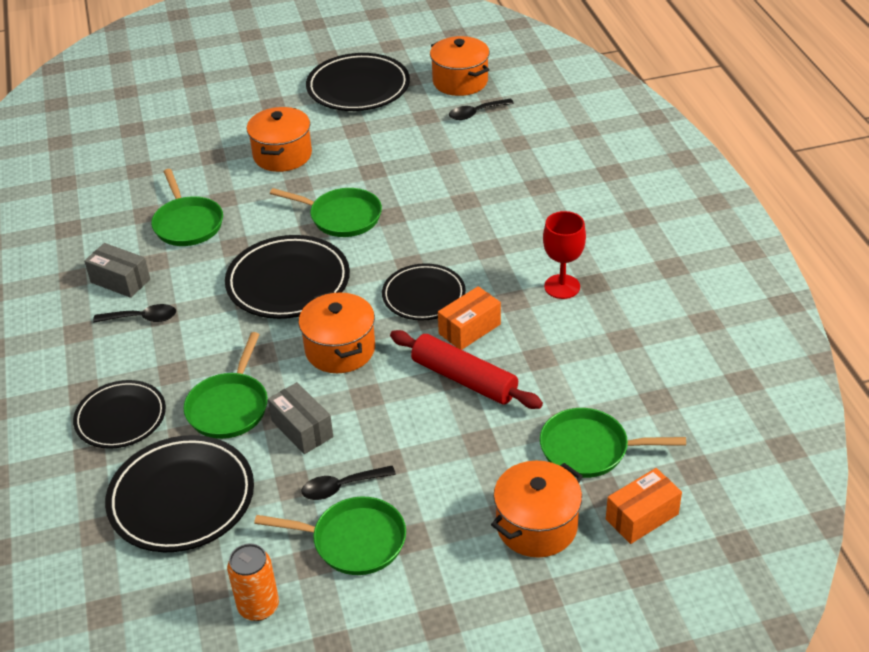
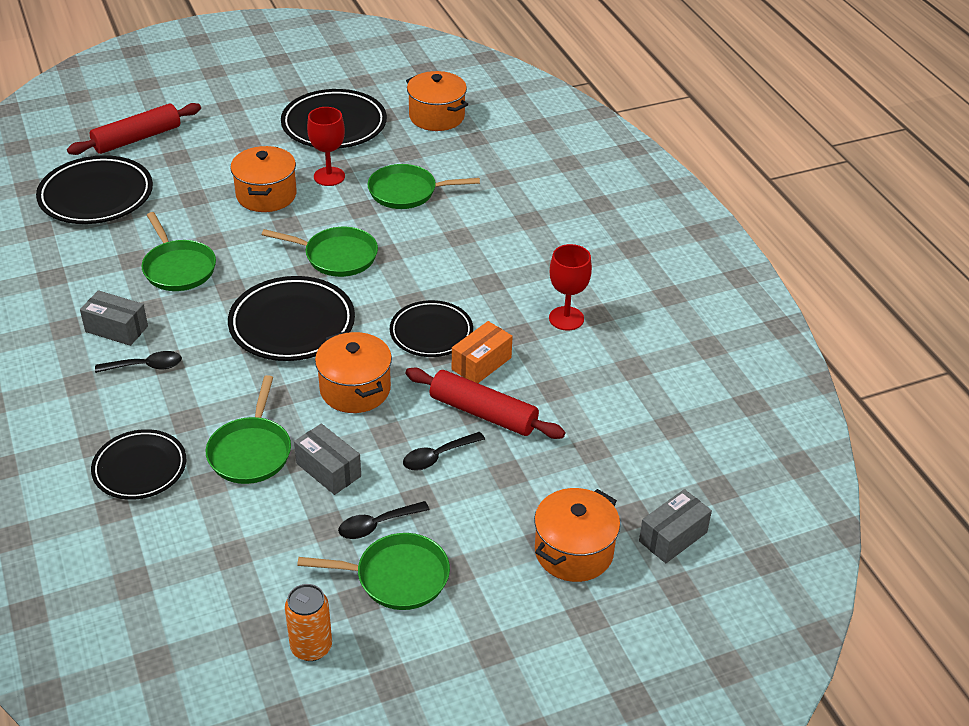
camera: 10 degrees left, 0 degrees up
black plate [105,435,254,552] -> black plate moved to [36,155,153,224]
black spoon [449,99,514,120] -> black spoon moved to [403,432,485,471]
green pan [540,408,686,478] -> green pan moved to [368,164,480,209]
orange box [606,468,682,544] -> grey box [639,489,712,563]
none -> red rolling pin [67,103,201,155]
none -> red goblet [307,107,345,186]

